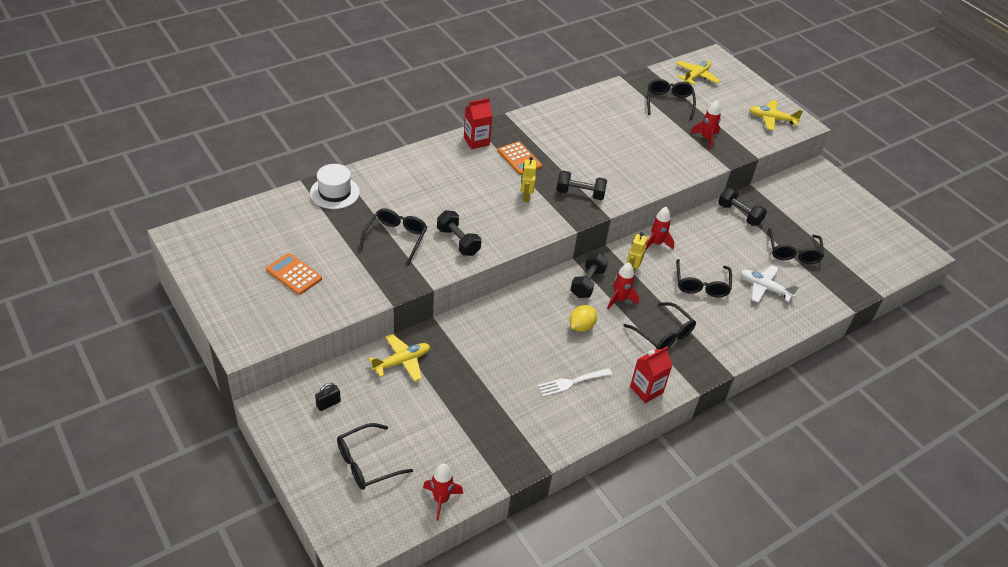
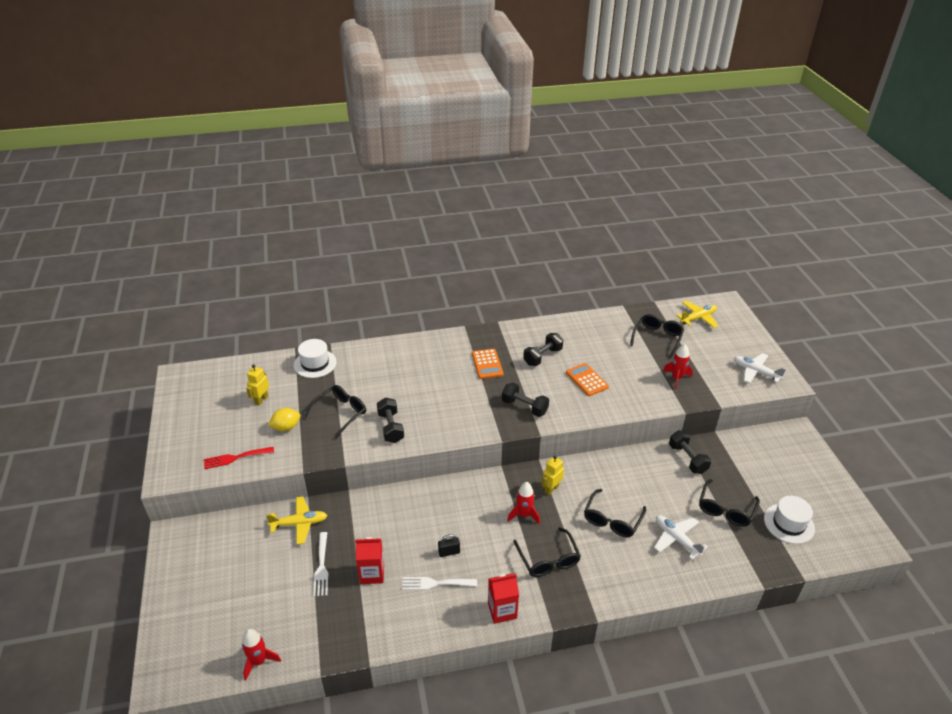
camera: 25 degrees right, 5 degrees down
orange calculator [266,253,322,295] -> orange calculator moved to [566,363,609,396]
black padlock [315,383,341,411] -> black padlock moved to [438,534,460,557]
black glasses [337,423,413,490] -> none
red carton [464,98,493,149] -> red carton moved to [355,537,384,584]
yellow robot [521,156,536,202] -> yellow robot moved to [246,365,269,406]
black dumbbell [570,253,608,298] -> black dumbbell moved to [523,333,563,366]
yellow lemon [570,305,597,332] -> yellow lemon moved to [268,408,300,431]
red rocket [646,207,674,250] -> none
yellow plane [749,100,803,130] -> white plane [734,353,786,383]
none -> red fork [204,447,274,469]
none -> white fork [313,532,328,597]
none -> white hat [764,496,815,544]

